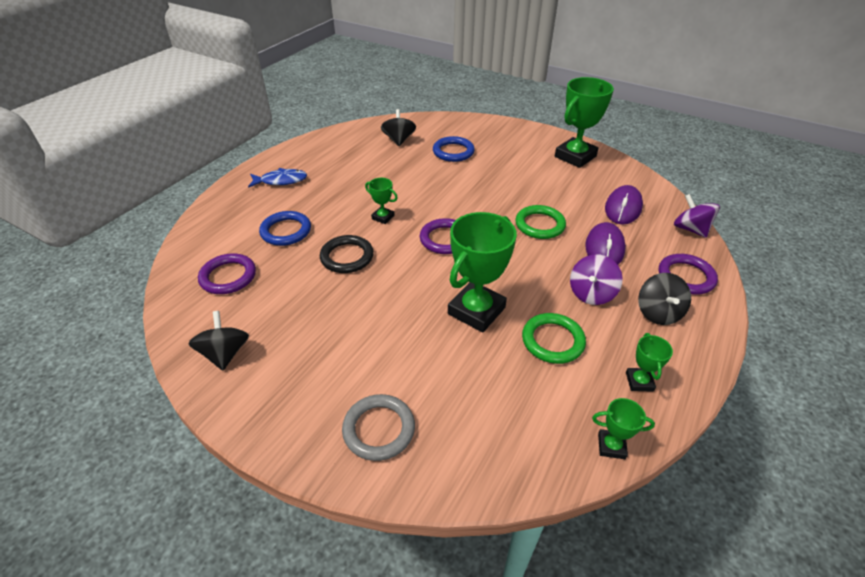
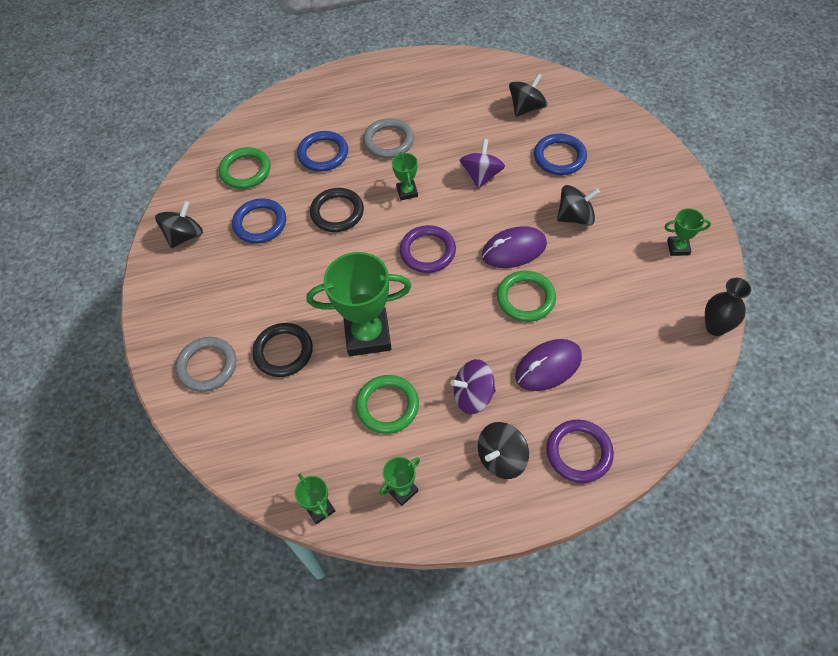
camera: 50 degrees right, 15 degrees up
purple ring [198,253,256,294] -> green ring [219,147,271,189]
blue fish [248,168,307,188] -> none
green trophy [555,77,614,168] -> green trophy [664,208,711,256], size x0.47
purple mouse [605,185,643,225] -> purple mouse moved to [482,226,547,268]
purple spinning top [674,194,720,238] -> purple spinning top moved to [459,139,505,189]
none -> blue ring [232,198,286,244]
none -> black ring [252,323,313,377]
none -> grey ring [363,118,414,158]
none -> black spinning top [557,185,600,226]
none -> black vase [705,278,751,336]

